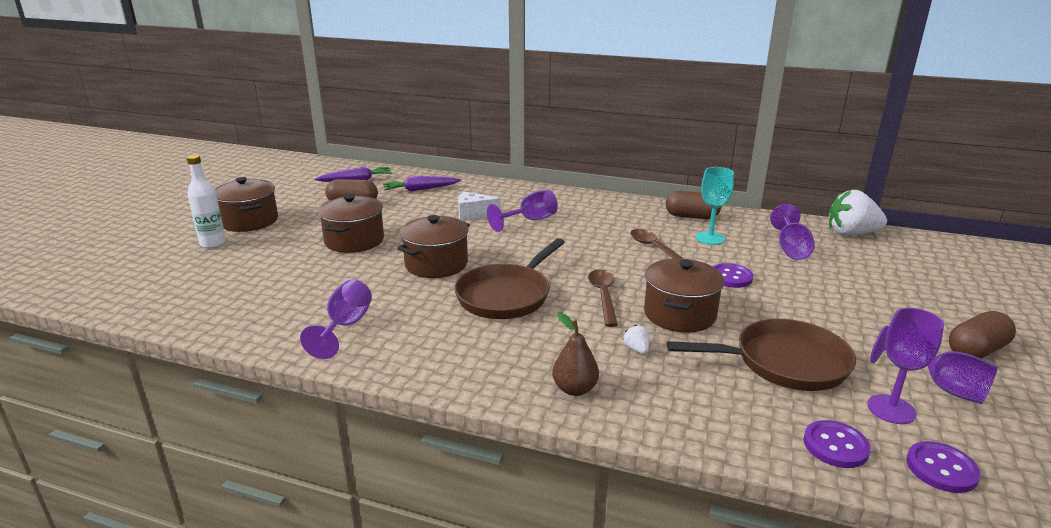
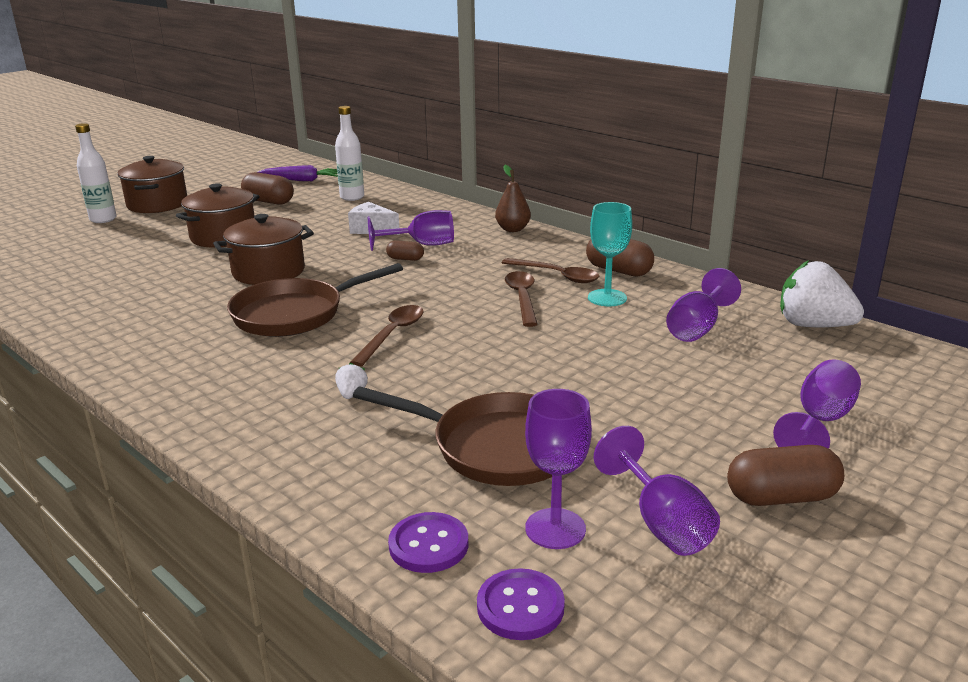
camera: 25 degrees right, 0 degrees up
purple goblet [300,280,372,359] -> purple goblet moved to [773,359,861,449]
purple carrot [383,176,461,192] -> white bottle [335,106,364,201]
brown pear [552,312,599,396] -> brown pear moved to [495,165,531,232]
brown pot [644,258,724,333] -> none
purple button [712,263,753,288] -> none
none -> brown capsule [386,240,424,261]
none -> brown spoon [502,258,599,283]

